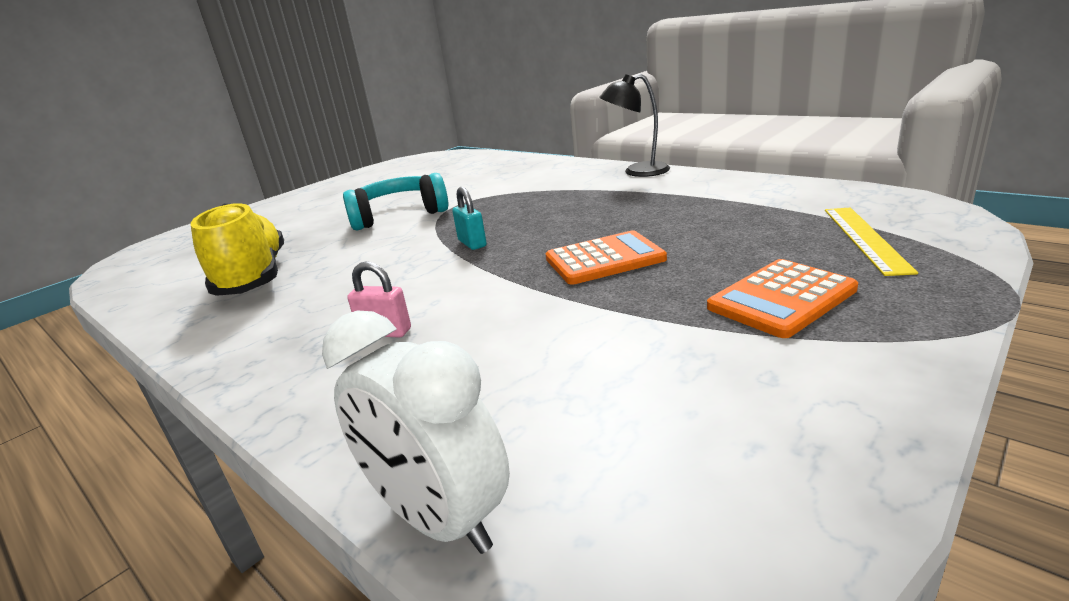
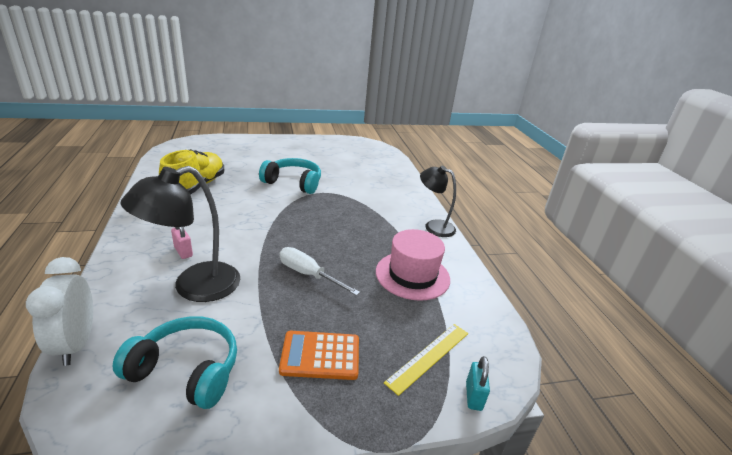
camera: 30 degrees right, 5 degrees up
turquoise padlock [452,187,486,250] -> turquoise padlock moved to [466,356,490,411]
orange calculator [546,230,667,285] -> white screwdriver [280,247,360,296]
none -> turquoise headphones [112,316,237,409]
none -> black lamp [120,166,240,302]
none -> pink hat [376,229,450,301]

